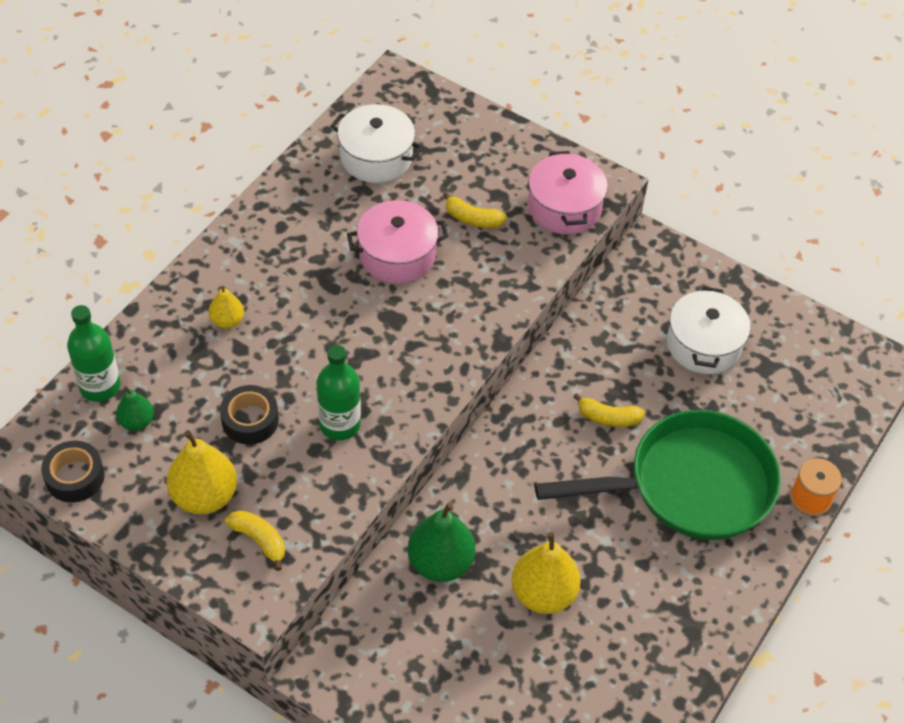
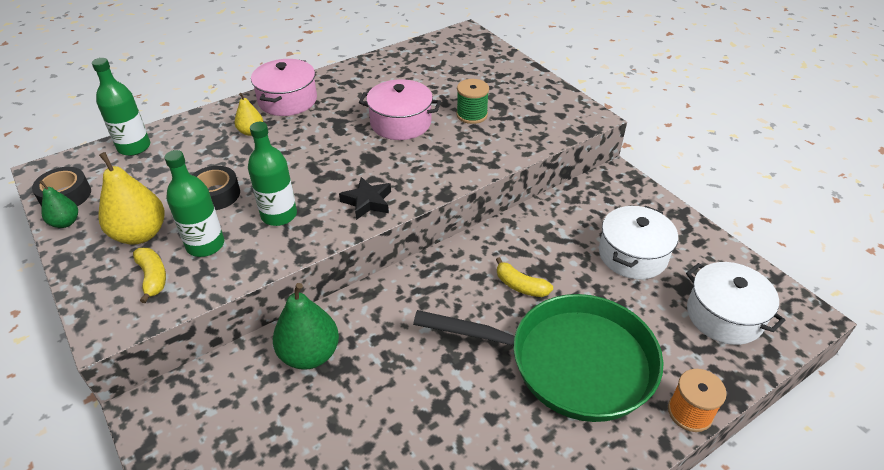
camera: 25 degrees right, 10 degrees down
green pear [116,386,154,431] -> green pear moved to [39,180,78,228]
white pot [331,104,423,183] -> white pot moved to [686,262,786,345]
yellow banana [443,192,507,228] -> green spool [456,79,489,124]
yellow pear [512,532,581,614] -> none
pink pot [528,151,608,234] -> pink pot moved to [251,59,317,116]
none -> green bottle [164,150,224,257]
none -> black star [339,177,391,220]

